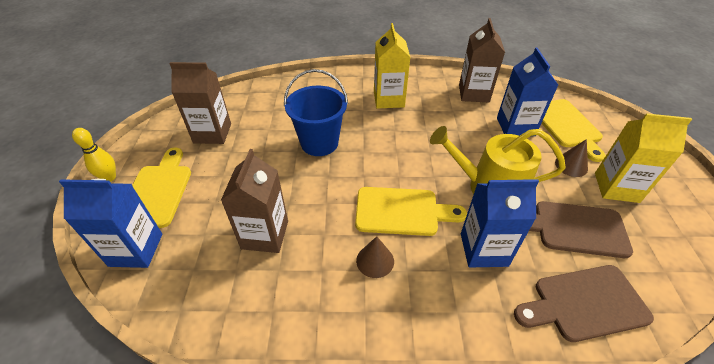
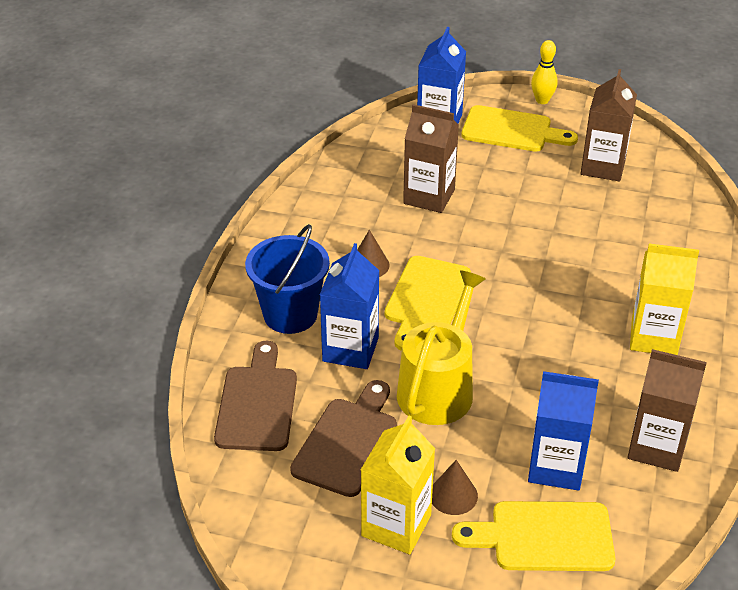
camera: 105 degrees right, 5 degrees down
blue bucket [284,69,348,156] -> blue bucket moved to [245,224,330,334]

